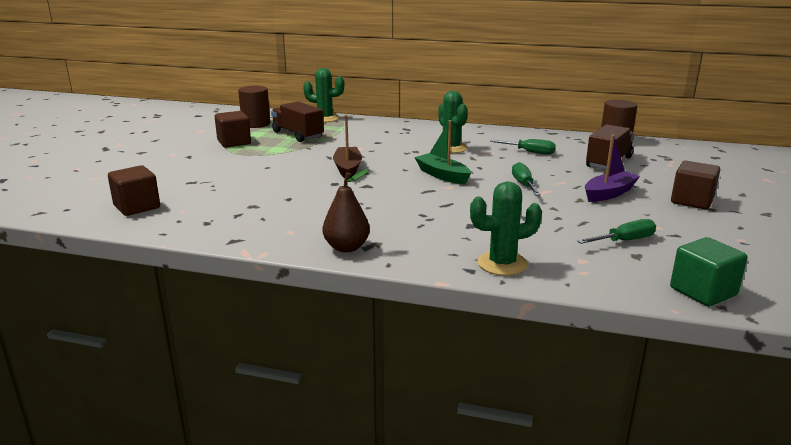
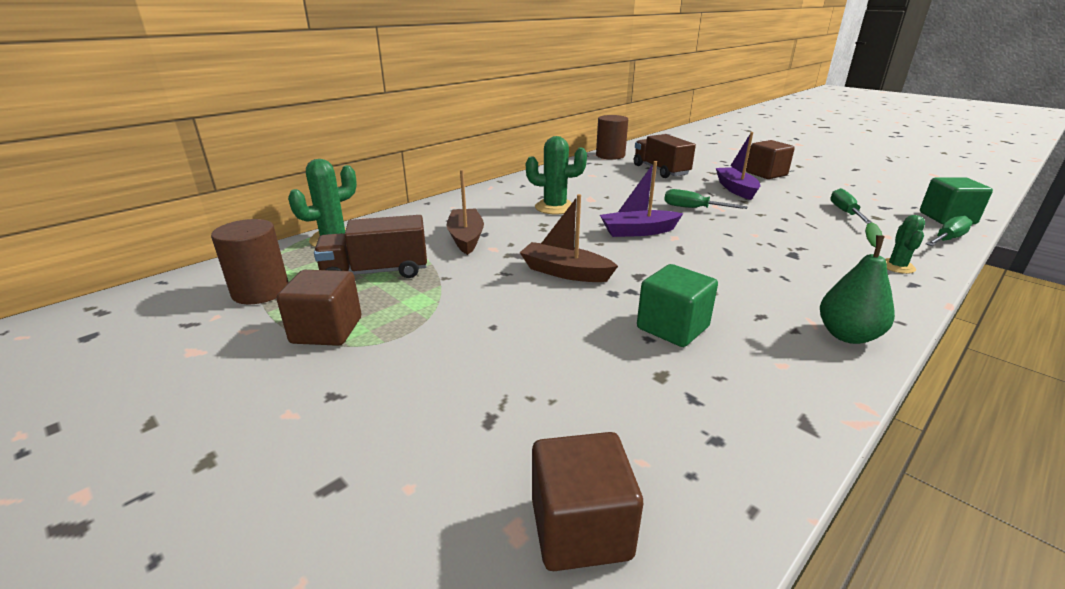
camera: 60 degrees left, 5 degrees up
brown pear [322,169,370,252] -> green pear [820,222,895,344]
green boat [414,120,471,184] -> purple boat [600,161,683,237]
green cactus [470,181,542,276] -> green cactus [885,215,925,274], size x0.61
green screwdriver [490,139,556,154] -> green screwdriver moved to [926,215,972,246]
none -> brown boat [446,169,484,255]
none -> green cube [637,264,718,347]

